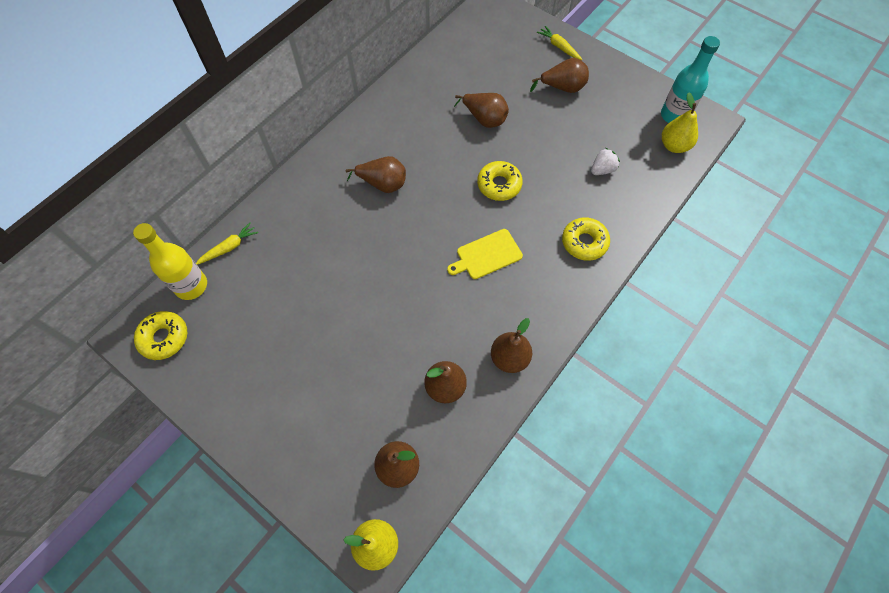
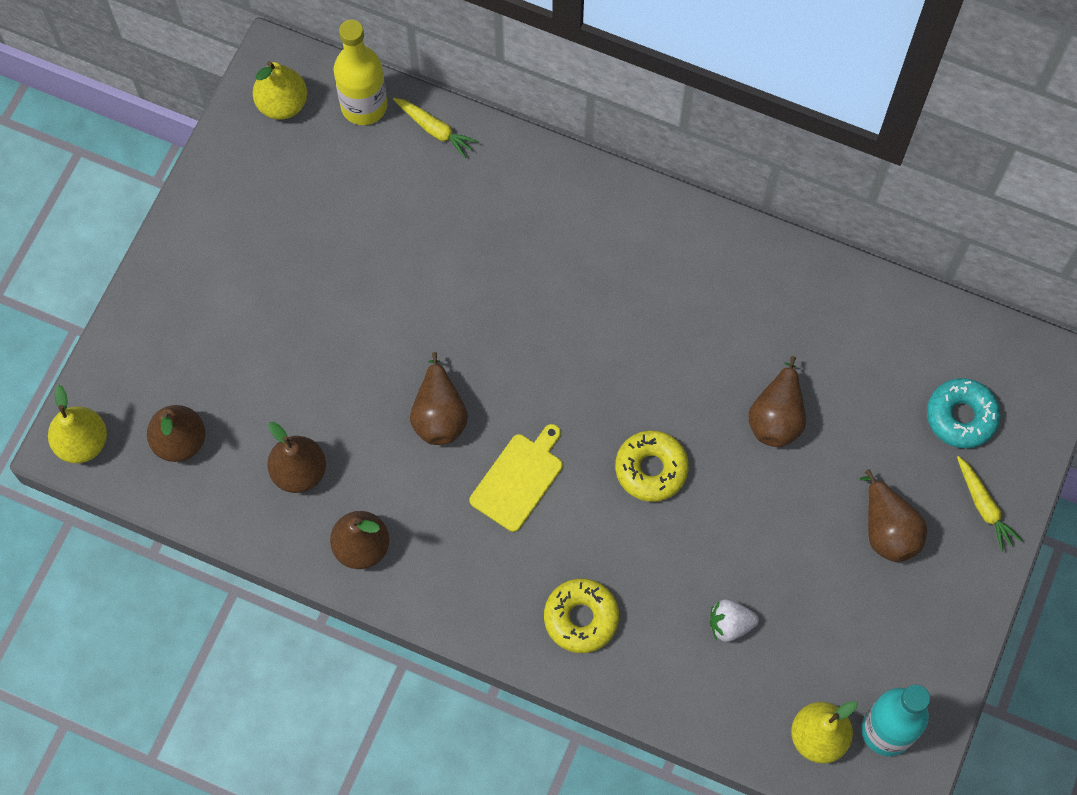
camera: 75 degrees right, 5 degrees up
yellow donut [134,311,187,360] -> yellow pear [253,61,307,120]
brown pear [346,156,406,193] -> brown pear moved to [410,352,468,445]
yellow cutting board [447,229,523,279] -> yellow cutting board turned 75 degrees clockwise [470,424,563,532]
yellow carrot [537,26,583,60] -> yellow carrot turned 120 degrees clockwise [957,456,1022,551]
white strawberry [591,148,620,175] -> white strawberry turned 135 degrees clockwise [710,599,759,642]
none -> turquoise donut [927,378,1000,448]

